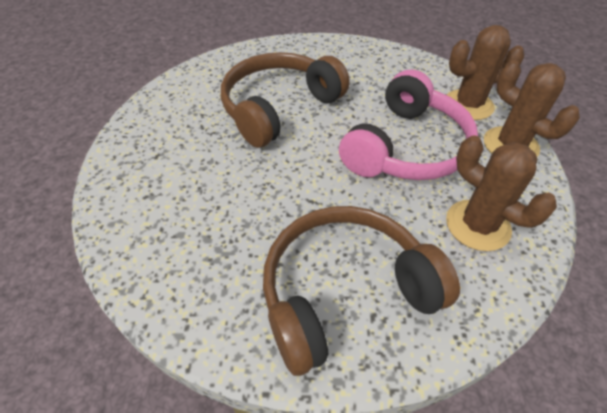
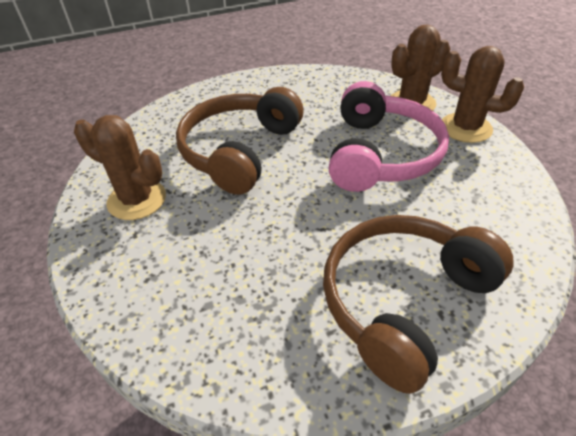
camera: 20 degrees left, 5 degrees down
brown cactus [446,135,557,251] -> brown cactus moved to [74,115,166,220]

